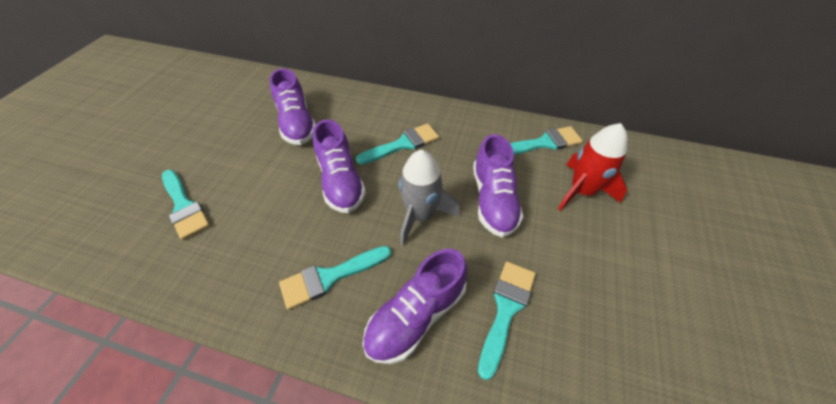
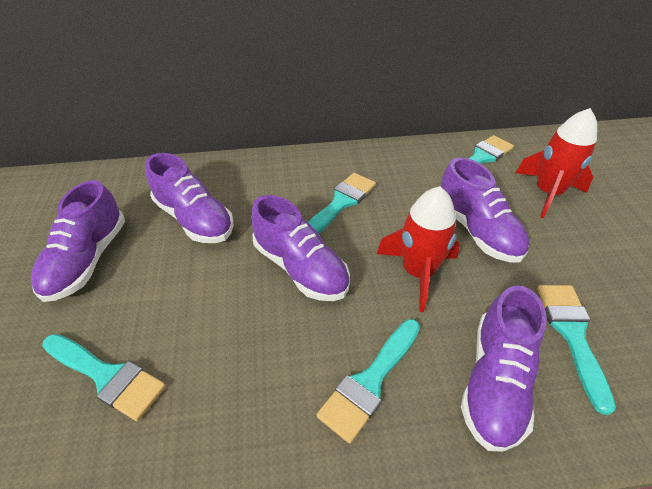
camera: 25 degrees left, 5 degrees down
grey rocket [399,150,460,246] -> red rocket [377,186,460,312]
none -> purple shoe [31,180,125,302]

